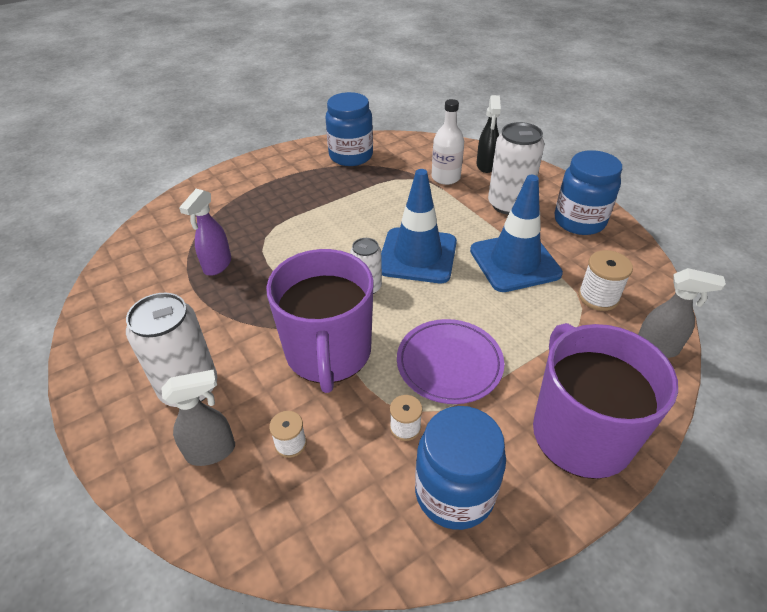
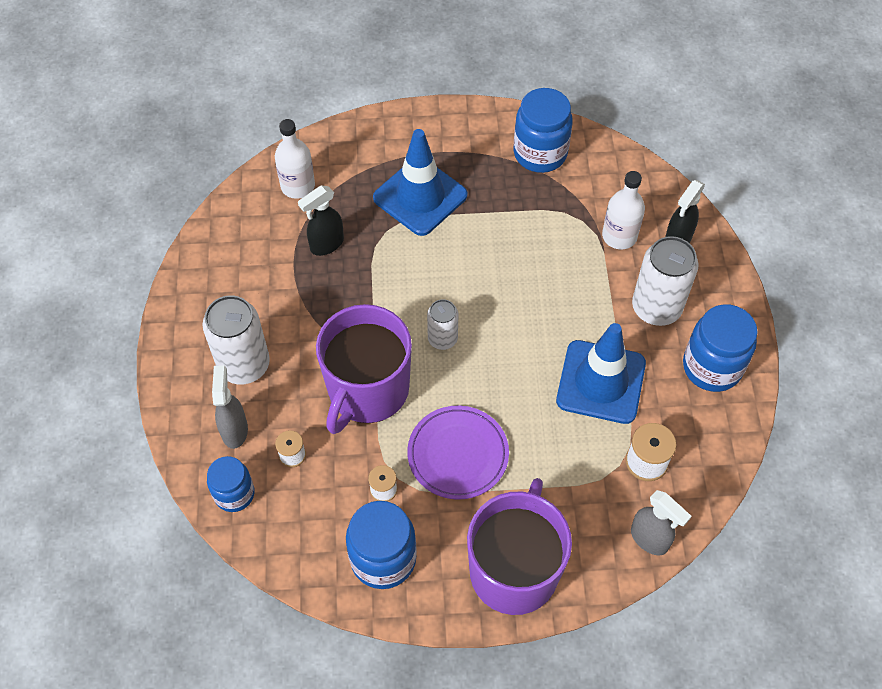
camera: 30 degrees right, 15 degrees up
grey spray bottle [162,370,235,466] -> grey spray bottle turned 105 degrees counterclockwise [212,365,248,449]
purple spray bottle [179,189,231,276] -> black spray bottle [298,185,344,256]
blue traffic cone [381,169,457,283] -> blue traffic cone moved to [373,129,468,236]
none -> blue jar [207,456,255,512]
none -> white bottle [275,119,315,199]

